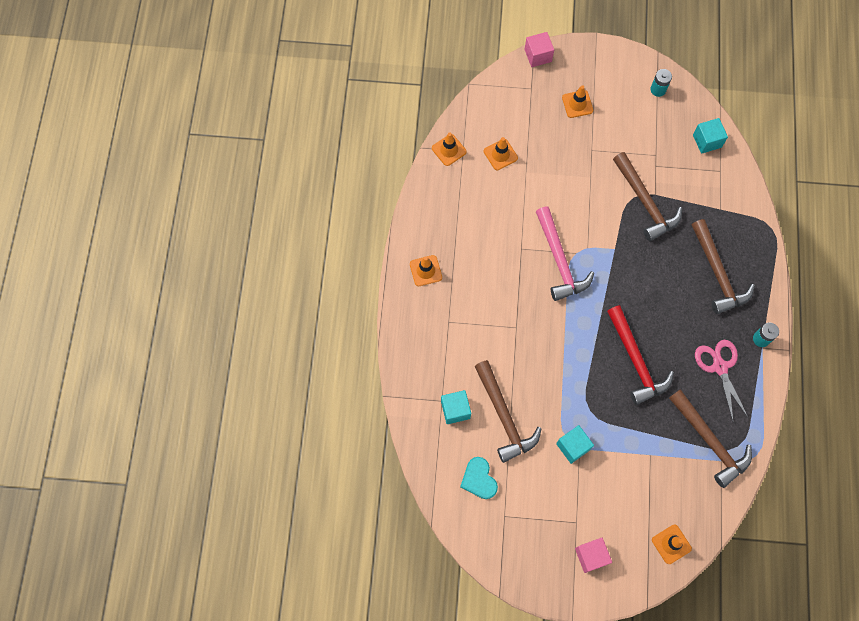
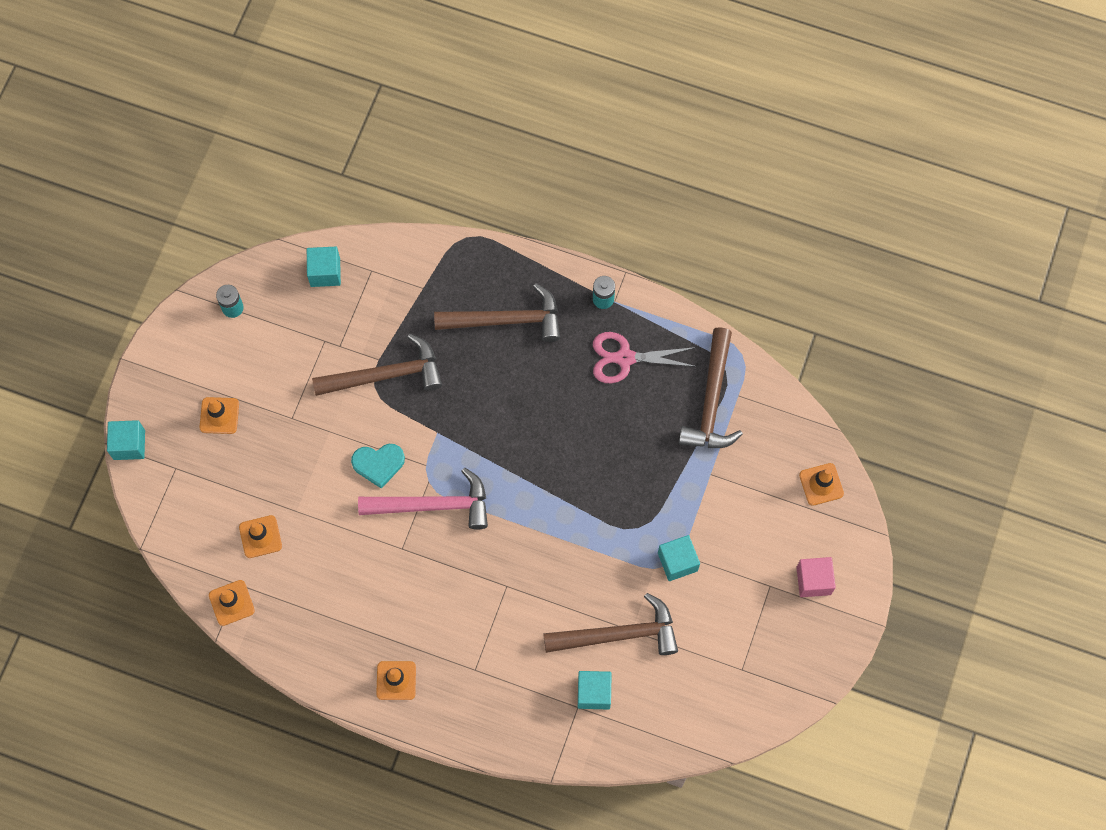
camera: 75 degrees left, 0 degrees up
turquoise heart [460,457,498,499] -> turquoise heart moved to [351,444,405,489]
pink cube [524,32,554,67] -> turquoise cube [107,420,145,460]
red hammer [607,305,674,405] -> none
brown hammer [669,389,752,488] -> brown hammer turned 120 degrees clockwise [679,327,743,448]

